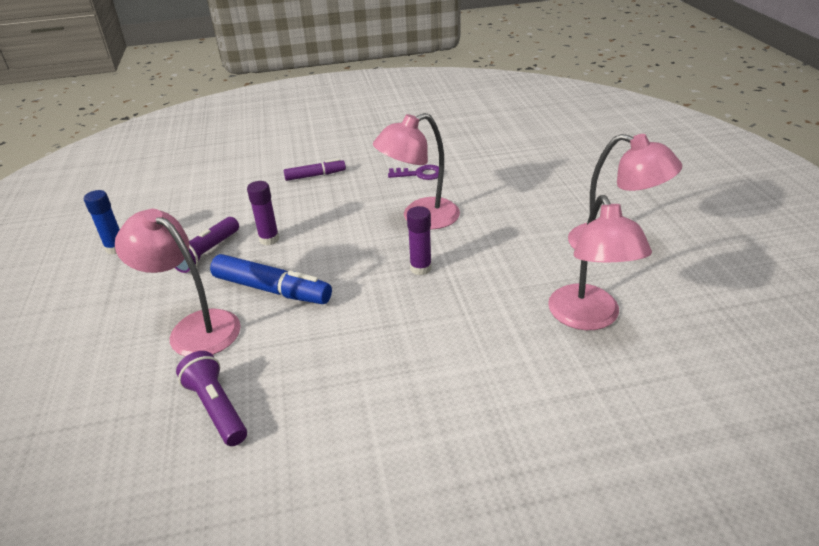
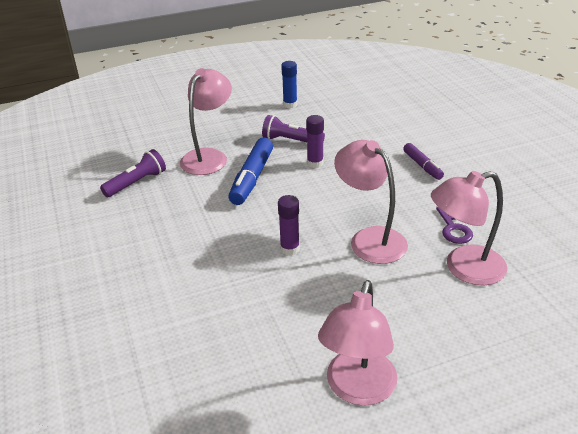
camera: 80 degrees right, 0 degrees up
pink lamp [548,195,652,330] -> pink lamp moved to [431,171,507,286]

